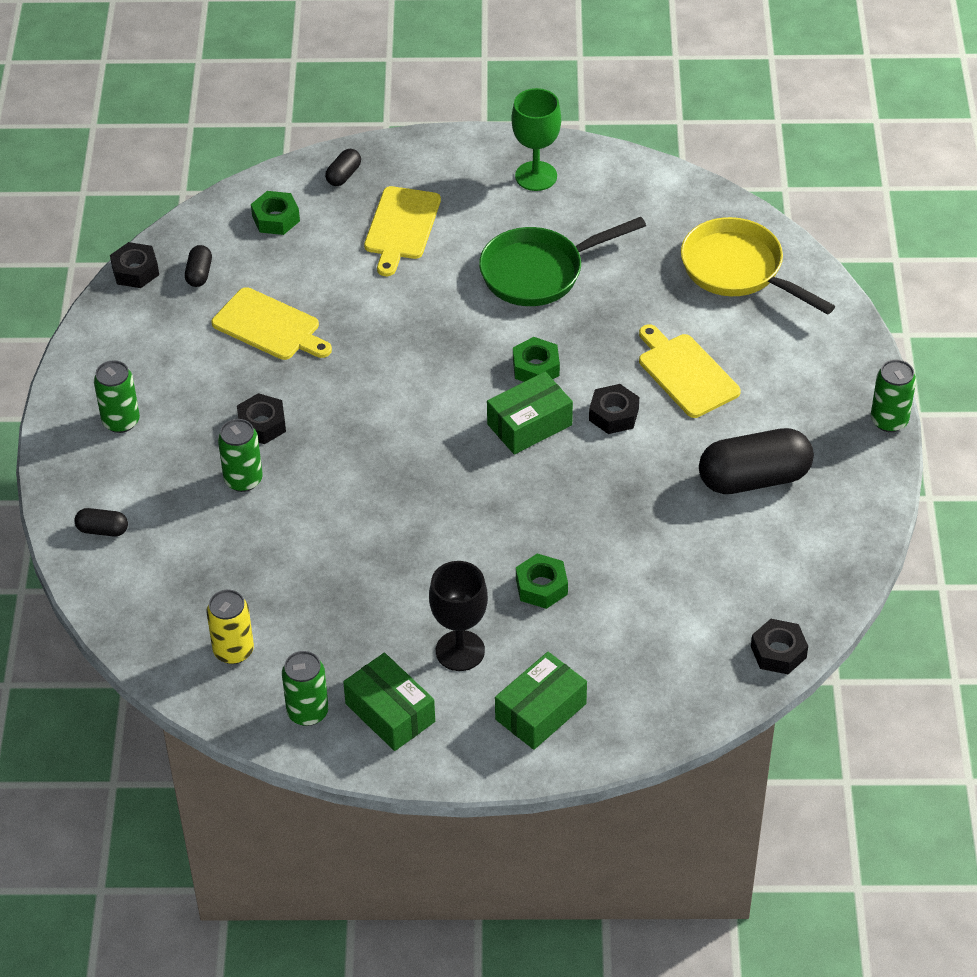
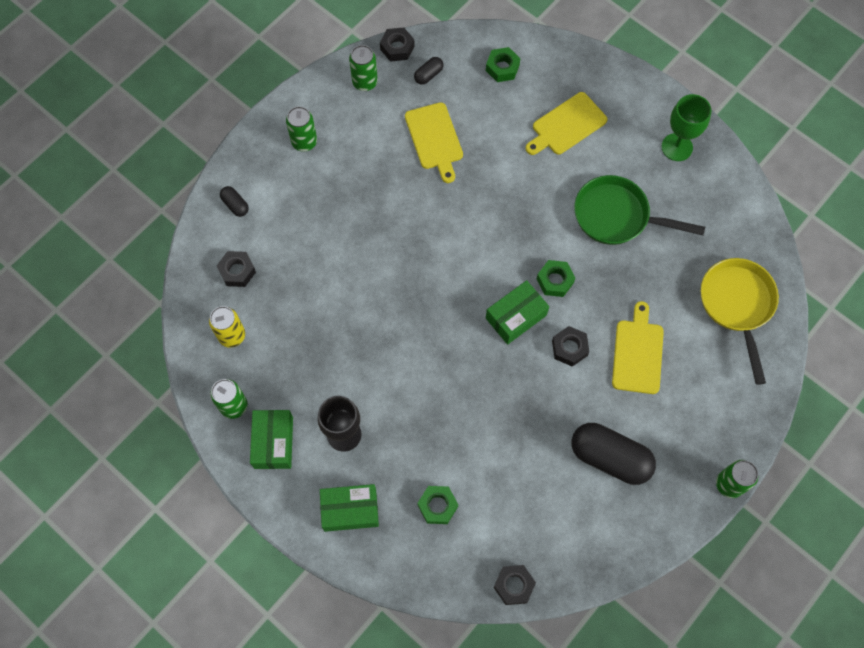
camera: 40 degrees right, 20 degrees up
green can [218,419,263,492] -> green can moved to [349,45,378,91]
black nut [237,393,286,444] -> black nut moved to [217,251,256,287]
black capsule [325,149,361,186] -> none
green box [487,372,573,455] -> green box turned 45 degrees counterclockwise [486,280,549,344]
green nut [516,553,568,609] -> green nut moved to [417,486,458,524]

